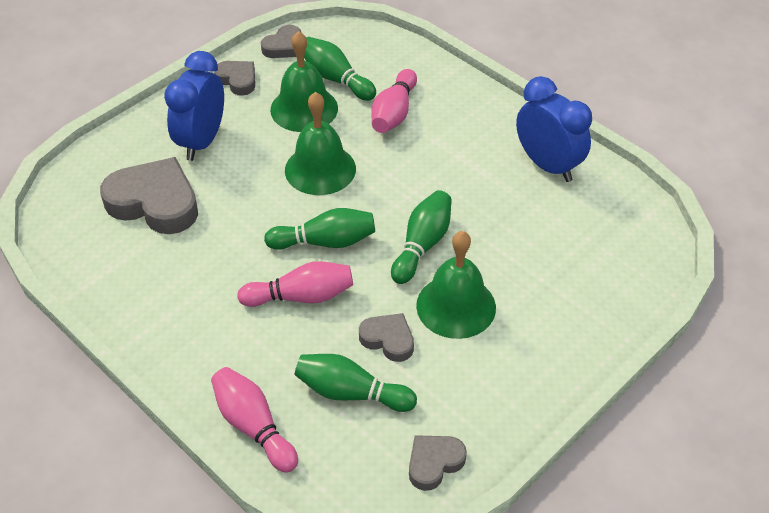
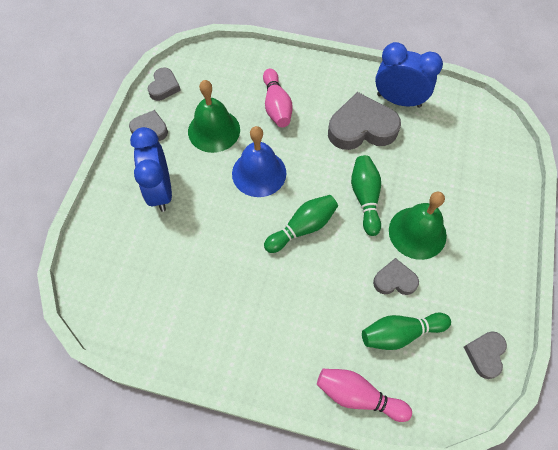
camera: 30 degrees left, 15 degrees up
grey heart [100,157,198,234] -> grey heart moved to [328,92,401,150]
pink bowling pin [237,261,353,307] -> none
green bell [285,92,356,195] -> blue bell [232,126,286,197]
green bowling pin [304,37,376,101] -> none

